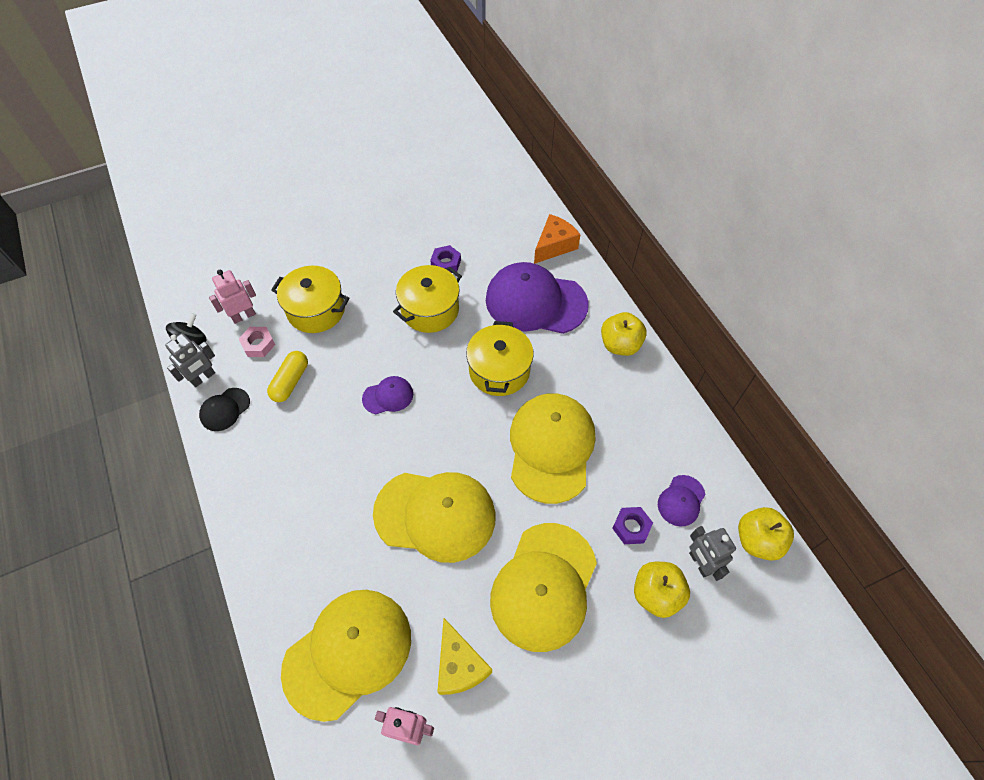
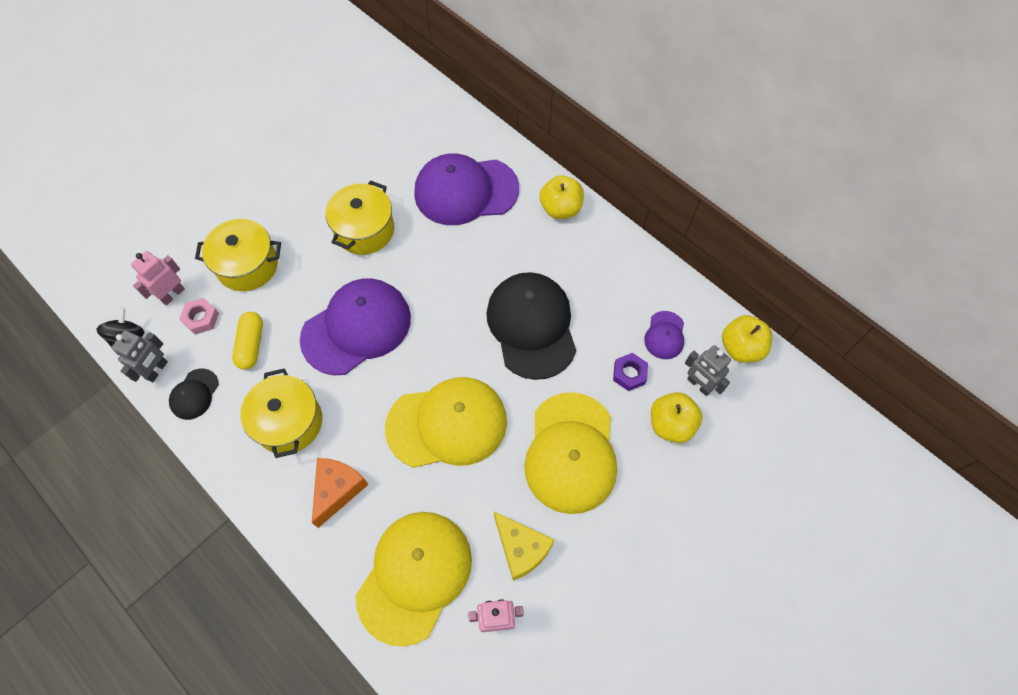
camera: 20 degrees left, 5 degrees up
purple cap [362,376,413,414] -> purple cap [300,278,411,375], size x2.17
purple nut [430,245,461,273] -> none
yellow pot [466,321,534,396] -> yellow pot moved to [241,368,322,458]
yellow cap [510,393,595,504] -> black cap [486,272,576,380]
orange cheese [534,214,580,264] -> orange cheese moved to [312,458,369,528]

